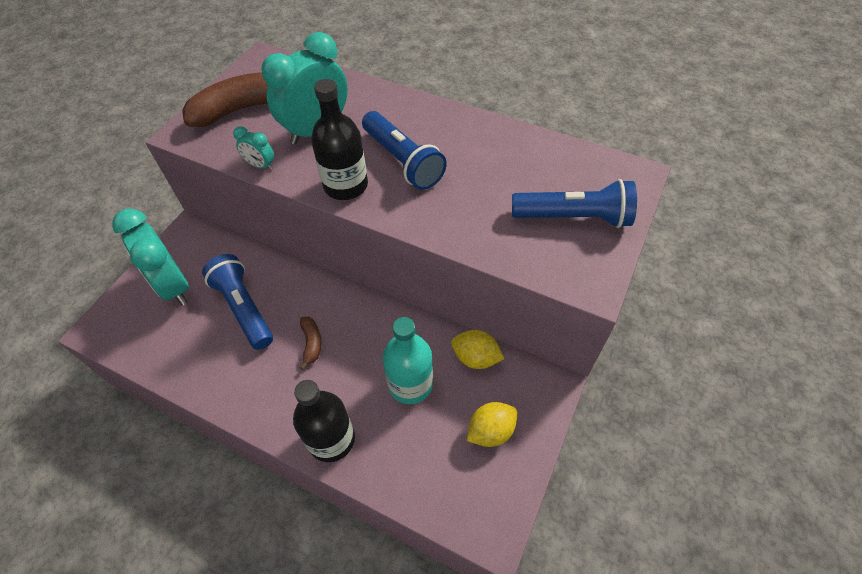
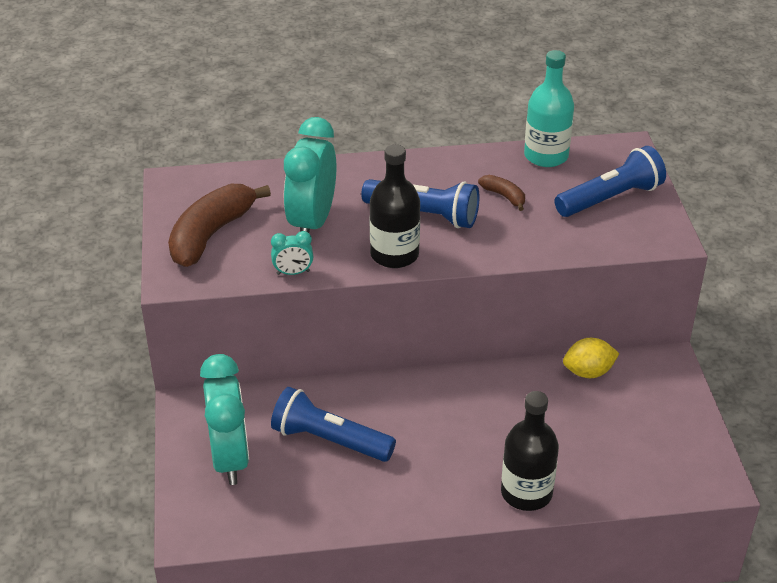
camera: 35 degrees left, 15 degrees down
turquoise clock [112,209,189,305] -> turquoise clock turned 120 degrees counterclockwise [200,354,249,485]
brown banana [300,316,321,370] -> brown banana moved to [478,175,525,211]
turquoise bottle [383,317,433,404] -> turquoise bottle moved to [524,50,574,167]
yellow lemon [467,402,517,447] -> none

